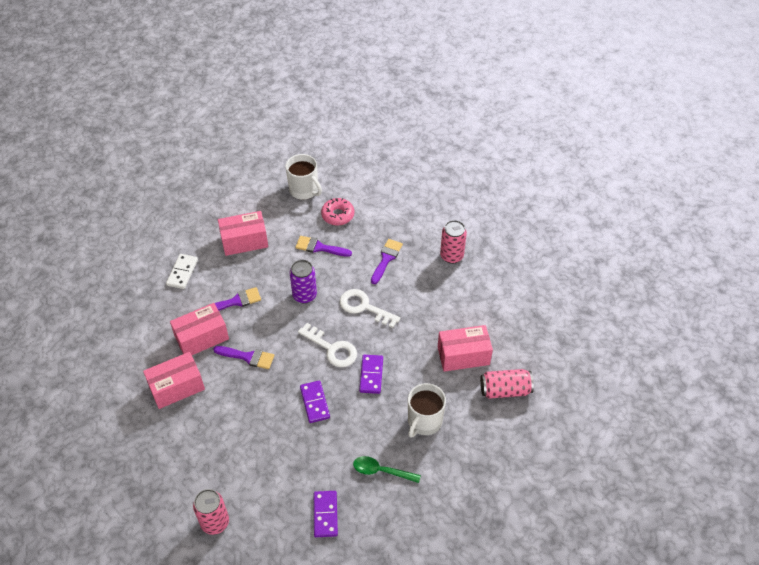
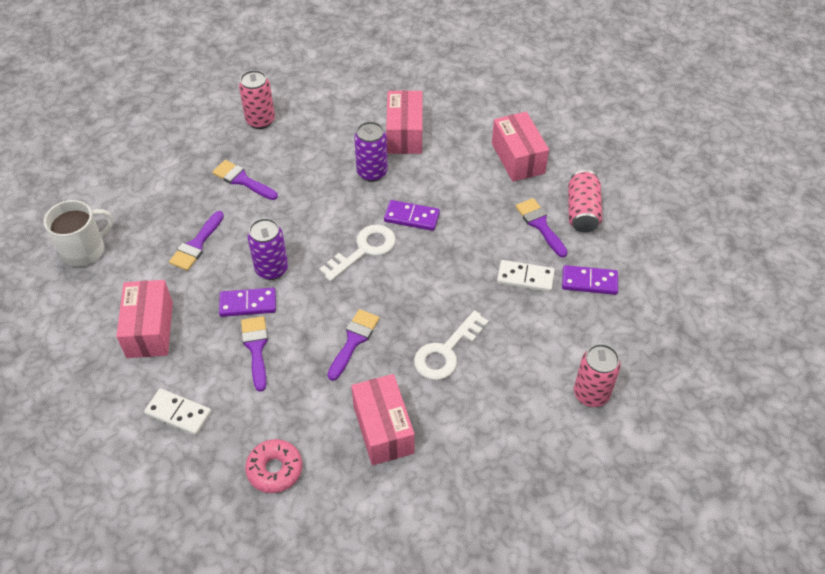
camera: 80 degrees left, 0 degrees up
pink box [170,303,229,355] -> pink box moved to [492,112,549,182]
purple domino [300,381,330,423] -> purple domino moved to [219,288,276,317]
pink donut [321,198,354,226] -> pink donut moved to [245,439,302,493]
white key [340,289,401,328] -> white key moved to [414,310,489,380]
green spoon [353,456,421,483] -> purple brush [515,198,568,257]
white mug [408,383,446,438] -> none
pink can [480,369,534,399] -> pink can moved to [568,170,602,232]
none -> purple can [354,121,388,182]
none -> white domino [497,260,555,292]

